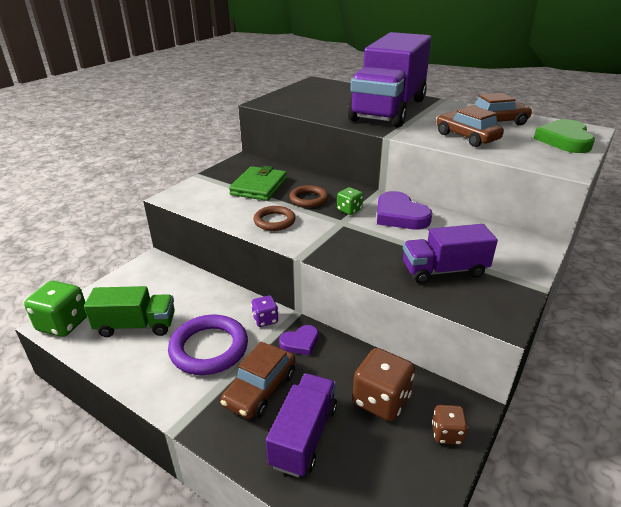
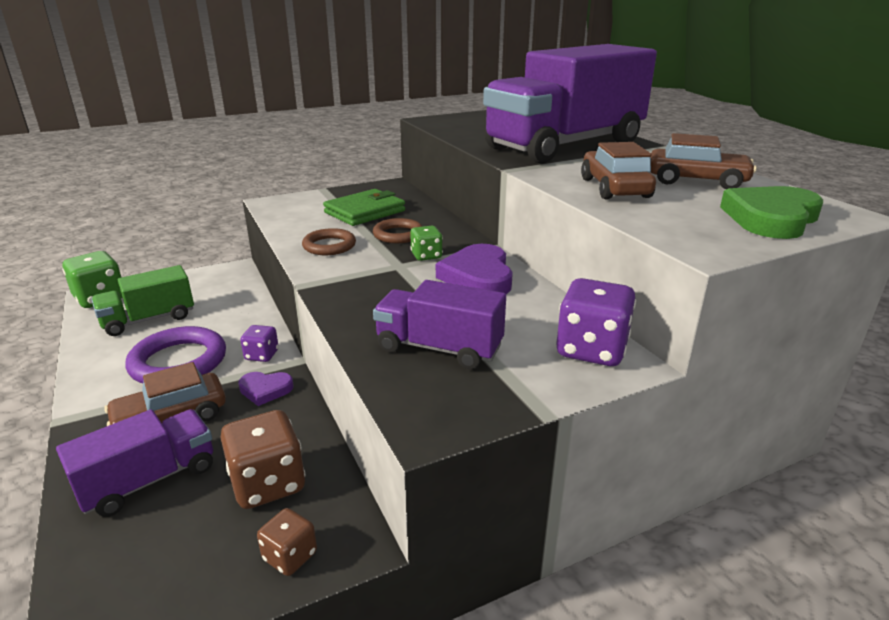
camera: 30 degrees right, 5 degrees down
green truck [84,286,175,337] -> green truck turned 120 degrees clockwise [92,265,194,336]
none -> purple dice [556,278,636,366]

